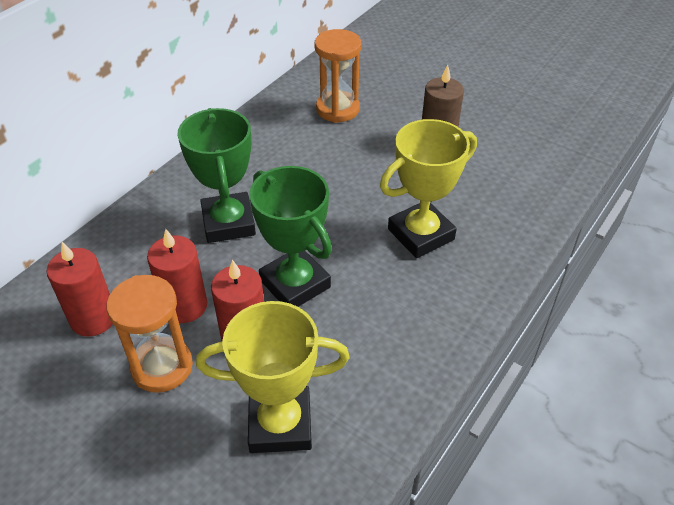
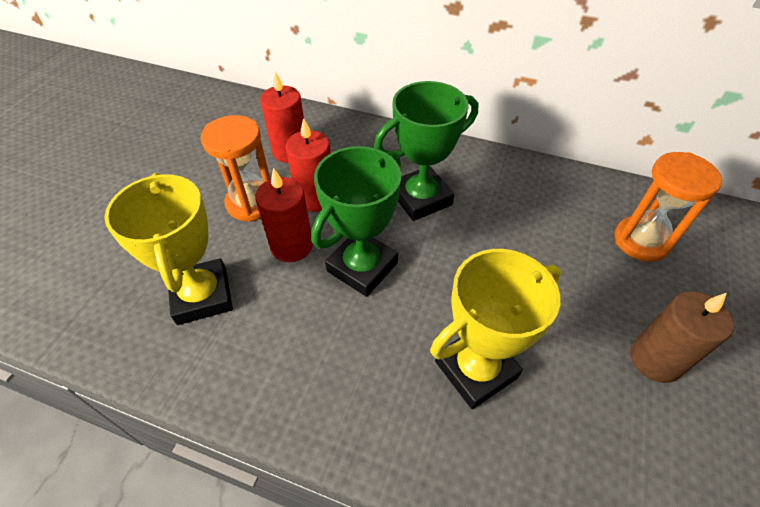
camera: 75 degrees right, 5 degrees up
yellow trophy [380,119,477,258] -> yellow trophy turned 75 degrees counterclockwise [430,249,561,409]

